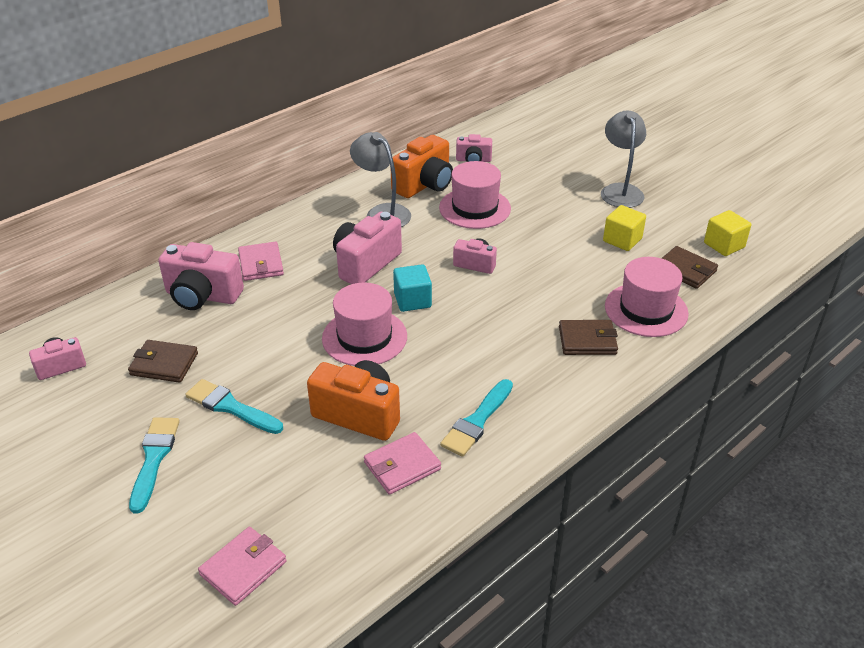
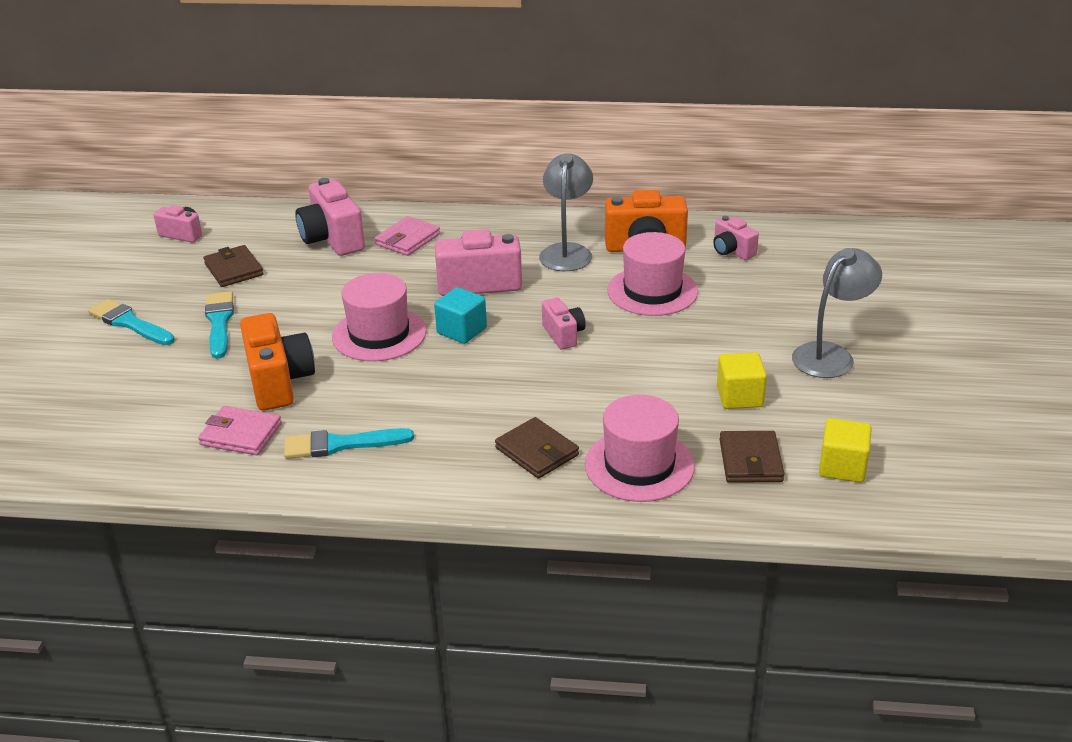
camera: 50 degrees right, 5 degrees down
turquoise brush [129,417,180,514] -> turquoise brush turned 105 degrees counterclockwise [88,299,175,345]
pink wallet [198,527,287,606] -> none

